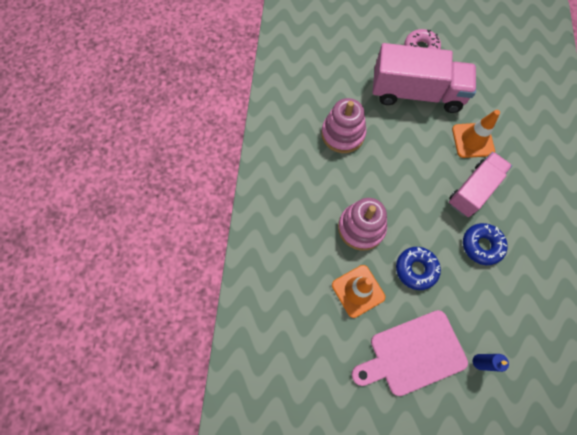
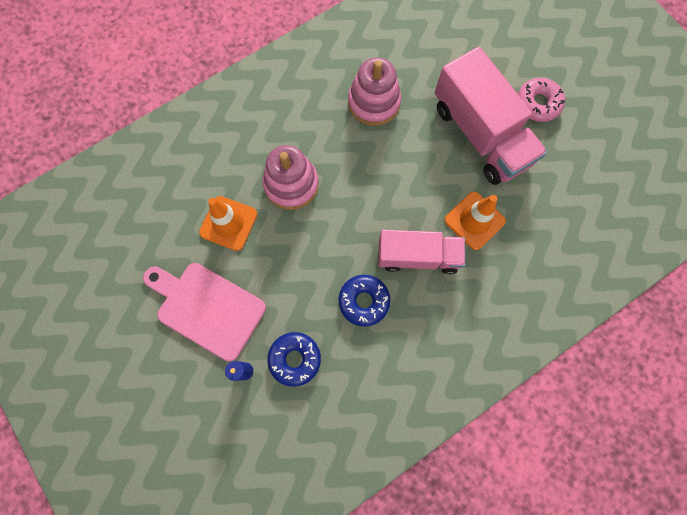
camera: 50 degrees right, 5 degrees up
blue donut [396,247,441,290] -> blue donut moved to [267,332,321,387]

